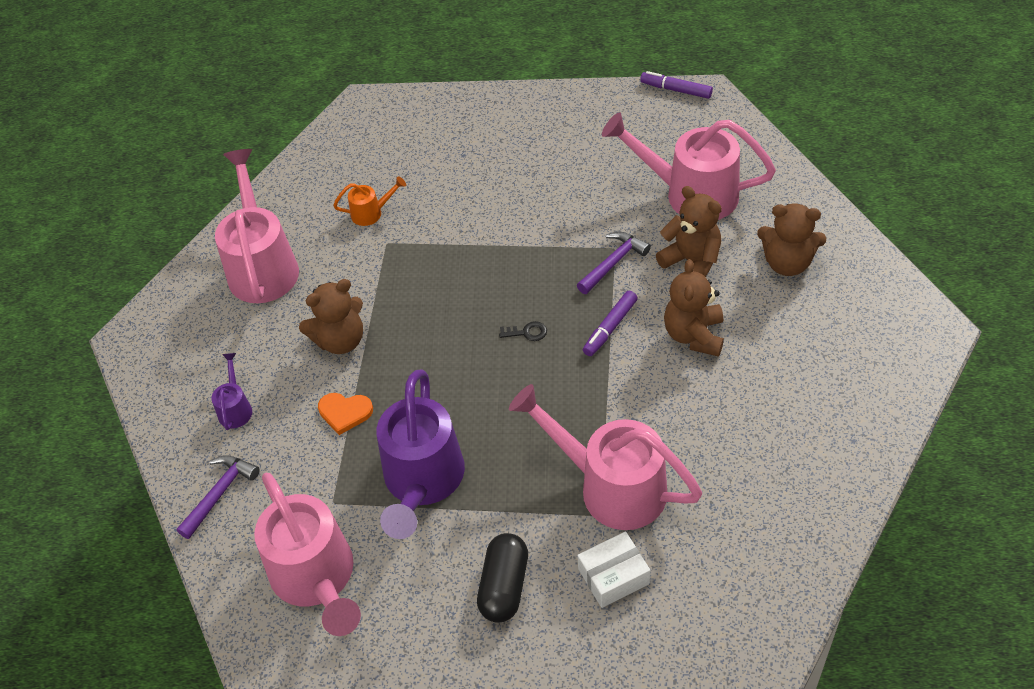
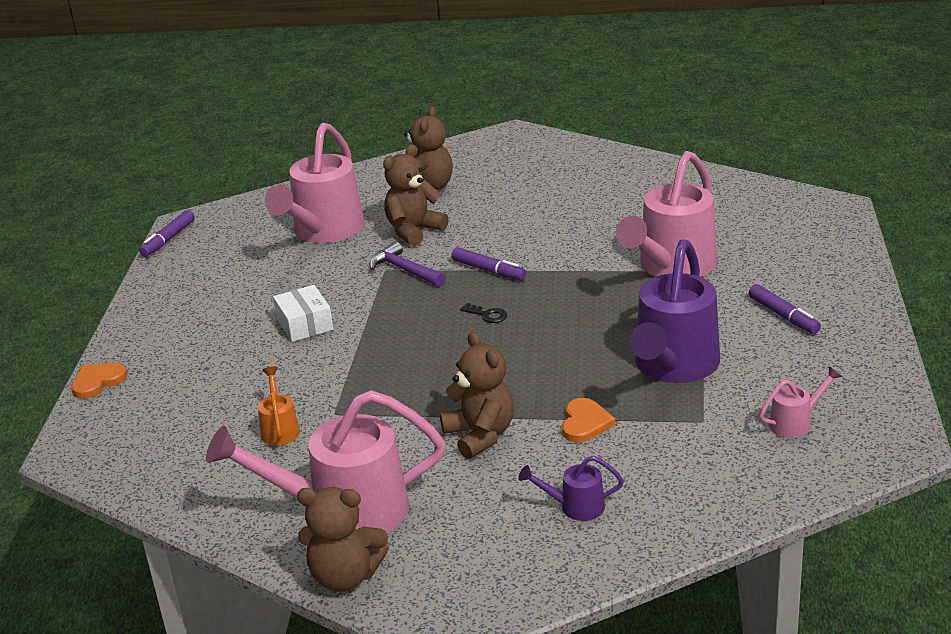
camera: 90 degrees left, 20 degrees down
purple hammer [176,455,260,539] -> none
pink watering can [254,473,361,636] -> pink watering can [759,366,842,438], size x0.44
purple watering can [377,370,465,539] -> purple watering can turned 105 degrees clockwise [629,239,720,383]
black capsule [477,533,528,622] -> purple marker [749,284,821,334]
black key [499,321,547,341] -> black key turned 120 degrees clockwise [460,303,507,323]
white box [577,531,650,608] -> white box moved to [273,285,333,342]
brown teddy bear [664,259,724,357] -> brown teddy bear moved to [297,487,389,592]
none -> orange heart [71,363,127,399]

